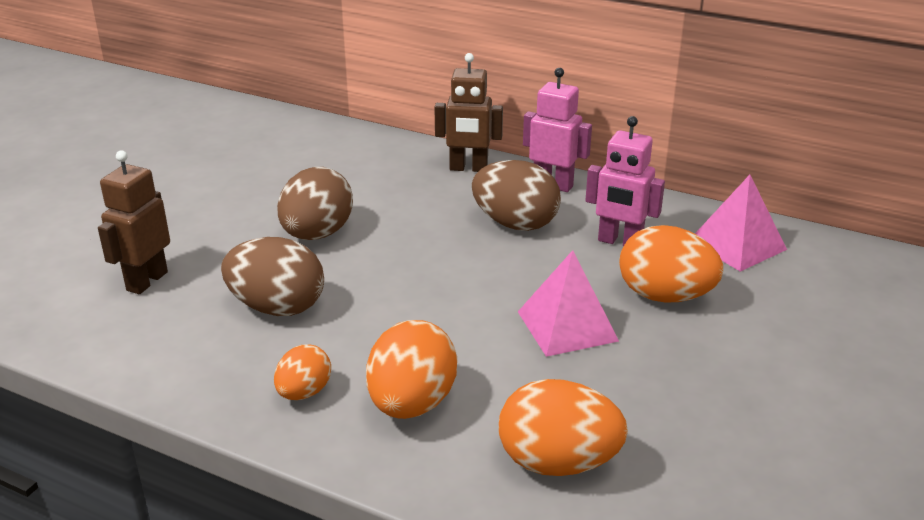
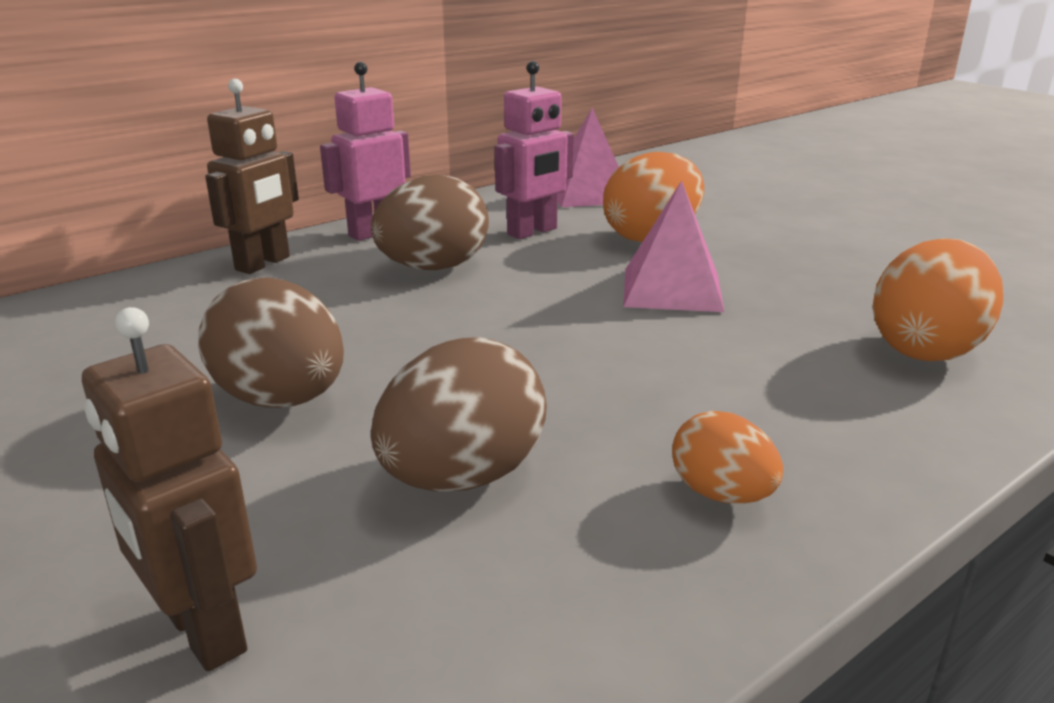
camera: 65 degrees left, 5 degrees down
orange egg [366,320,457,419] -> none

